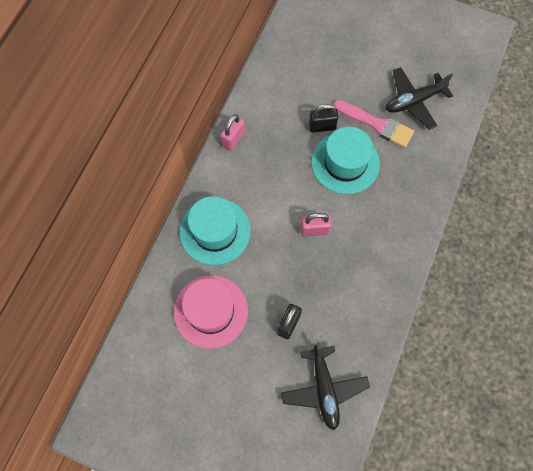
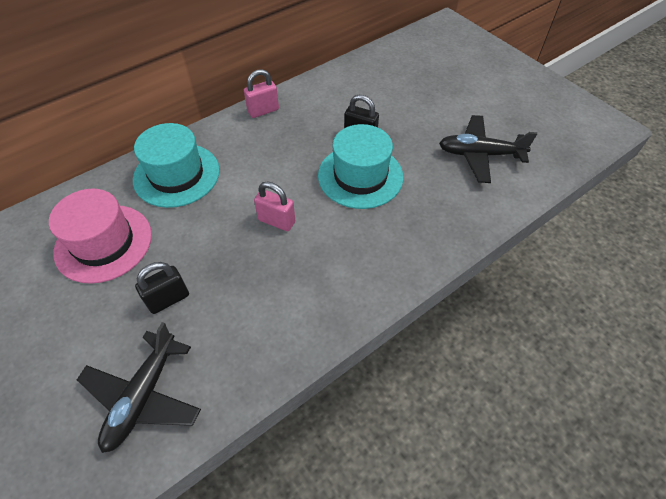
camera: 30 degrees right, 15 degrees down
pink brush [334,100,414,148] -> none

